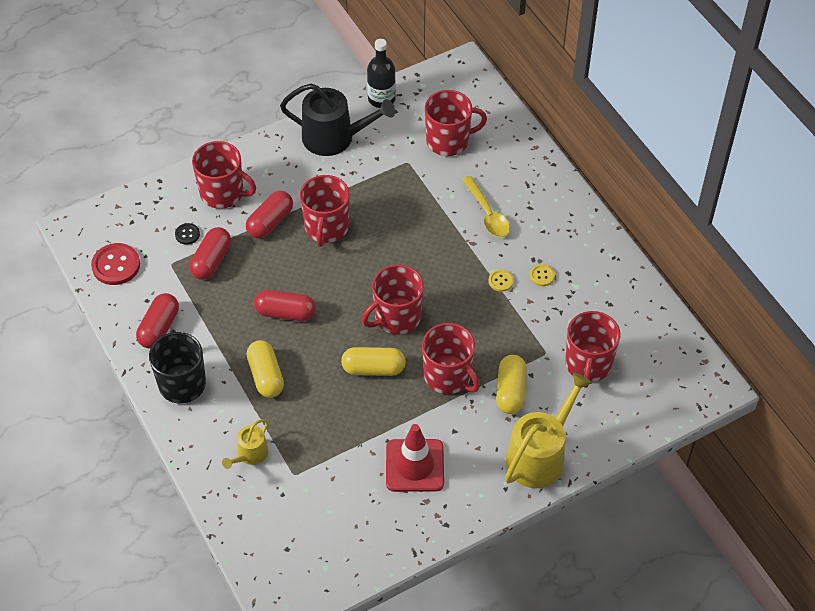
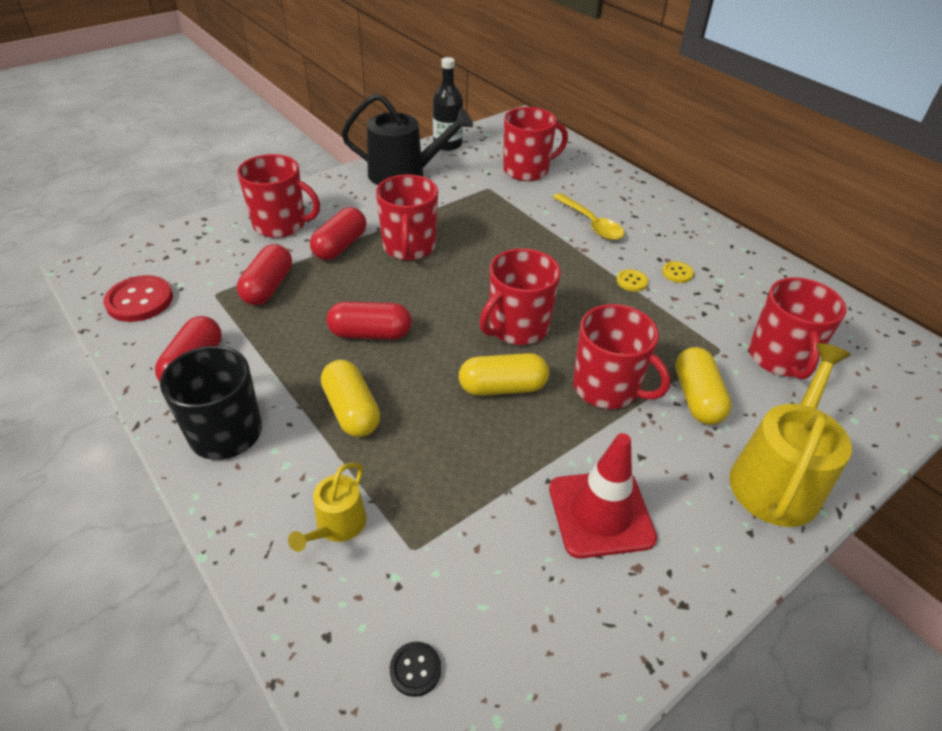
camera: 10 degrees left, 10 degrees down
black button [175,223,200,245] -> black button moved to [390,642,441,697]

